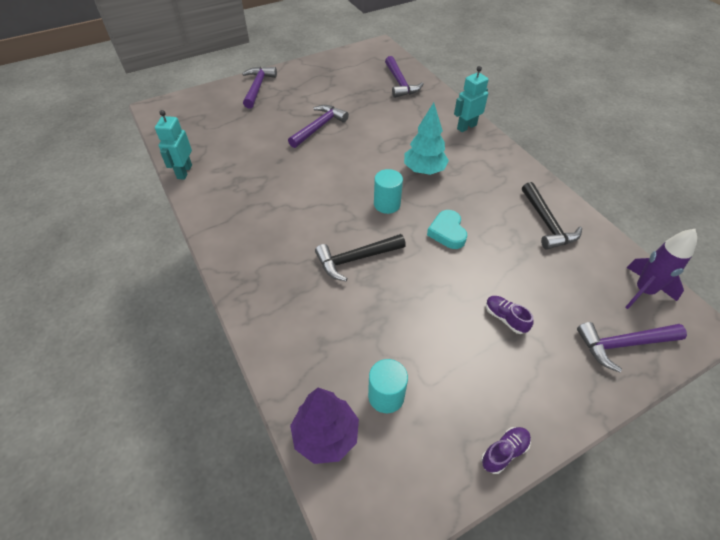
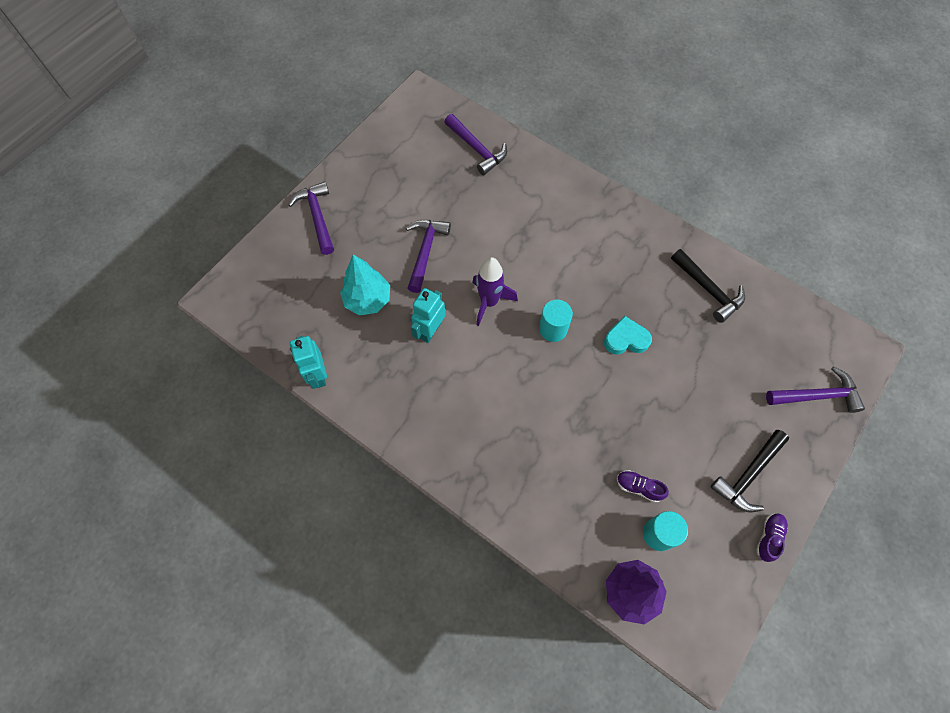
camera: 25 degrees left, 15 degrees up
black hammer [315,234,406,281] -> black hammer moved to [710,430,789,512]
turquoise tree [404,102,449,175] -> turquoise tree moved to [340,254,390,316]
turquoise heart [427,210,467,249] -> turquoise heart turned 120 degrees clockwise [604,316,652,355]
turquoise robot [454,66,489,132] -> turquoise robot moved to [411,288,446,343]
purple shoe [486,296,533,334] -> purple shoe moved to [617,470,669,503]
purple hammer [577,322,687,372] -> purple hammer turned 150 degrees counterclockwise [766,366,865,413]
purple rocket [625,229,697,309] -> purple rocket moved to [472,257,518,326]

